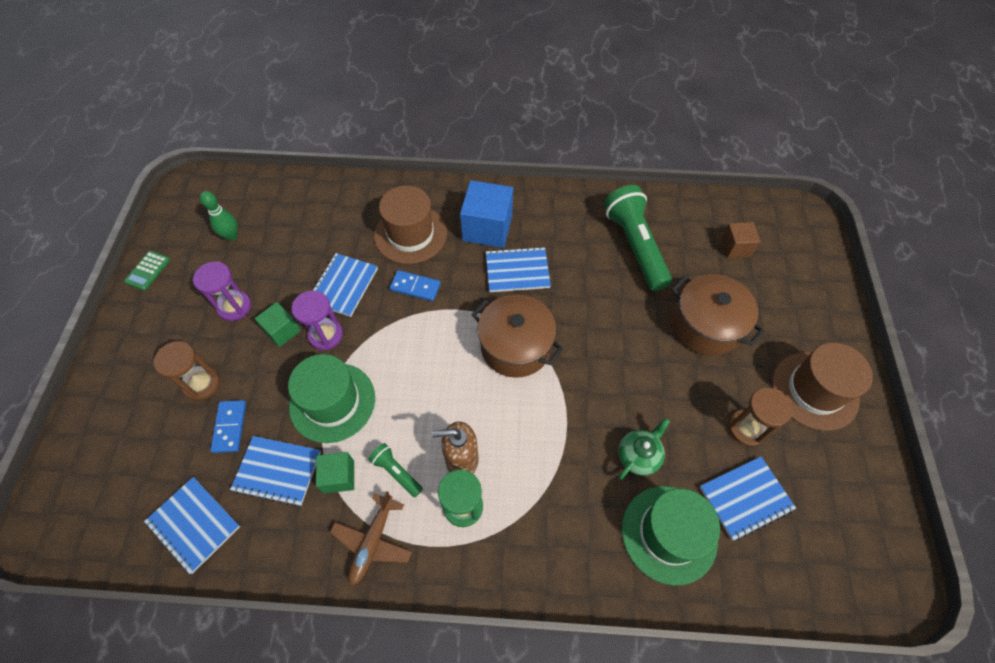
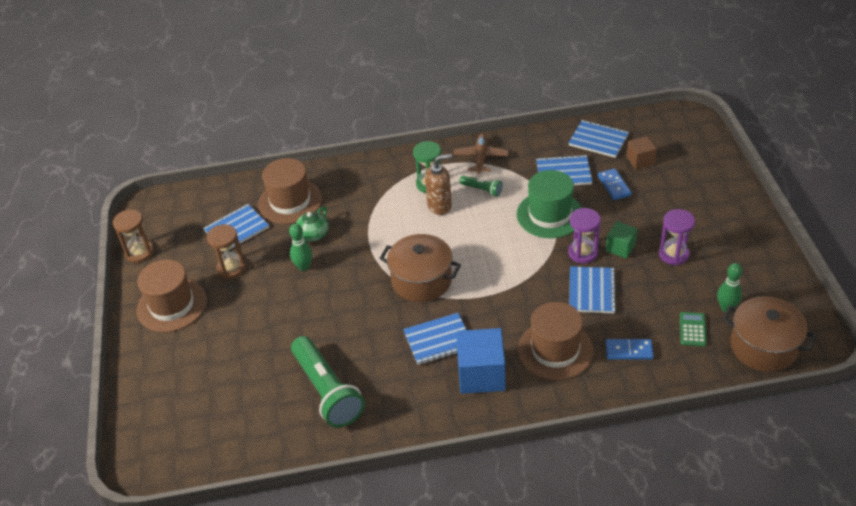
camera: 170 degrees right, 15 degrees down
green calculator [124,251,170,291] -> green calculator moved to [680,312,706,346]
brown hourglass [154,341,220,401] -> brown hourglass moved to [113,209,154,263]
green cube [316,452,354,494] -> none
blue domino [390,270,441,301] -> blue domino moved to [606,339,654,360]
green hat [622,486,720,586] -> brown hat [258,158,322,224]
brown pot [671,274,764,356] -> brown pot moved to [723,296,817,372]
brown cube [721,222,760,258] -> brown cube moved to [626,136,657,170]
none -> green bowling pin [289,223,312,271]

